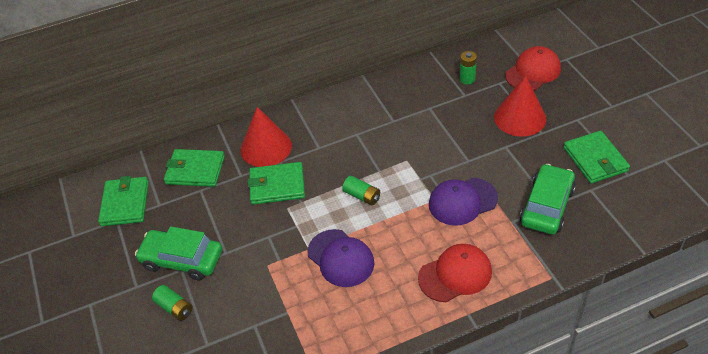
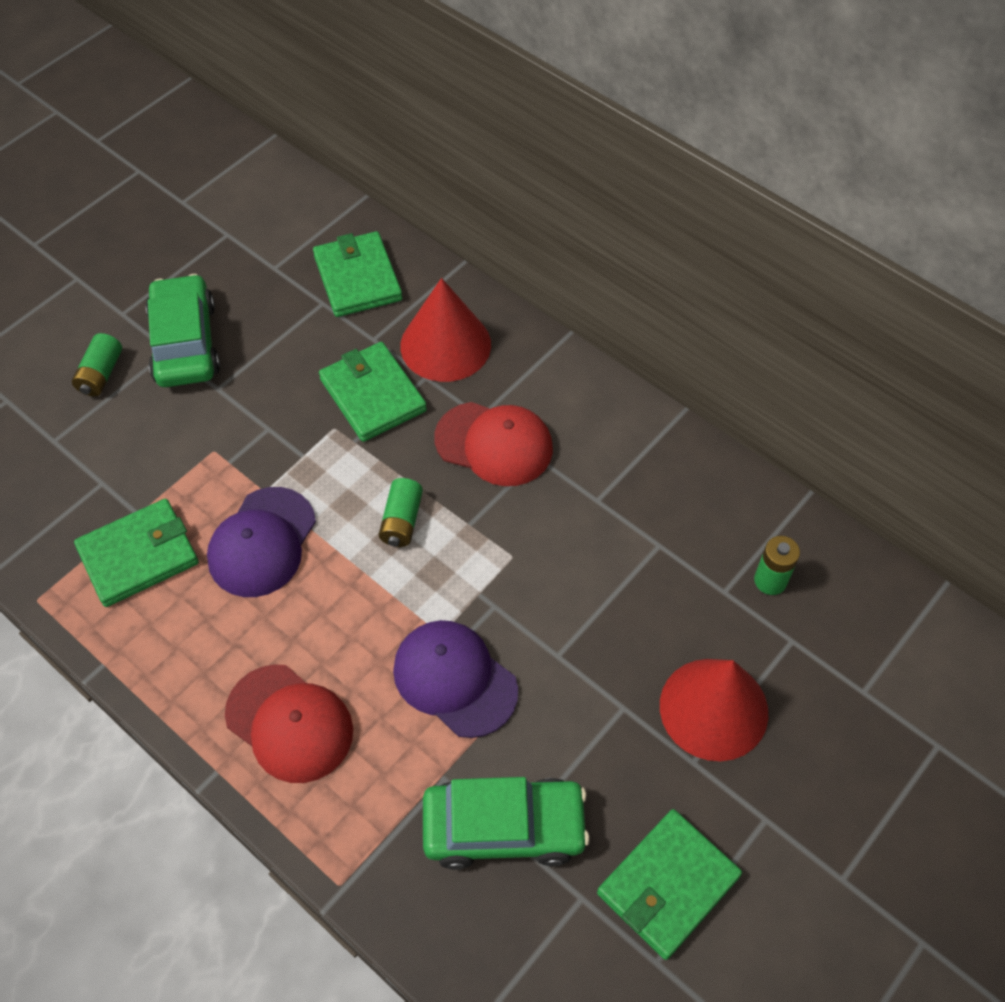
camera: 60 degrees right, 10 degrees up
green wallet [98,176,149,226] -> green wallet moved to [74,499,199,607]
red cap [505,46,561,91] -> red cap moved to [434,402,553,486]

